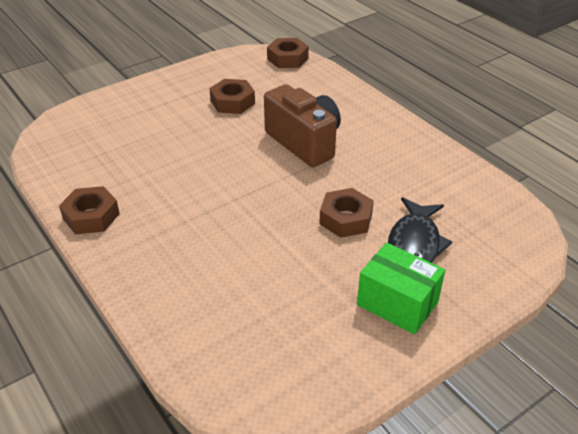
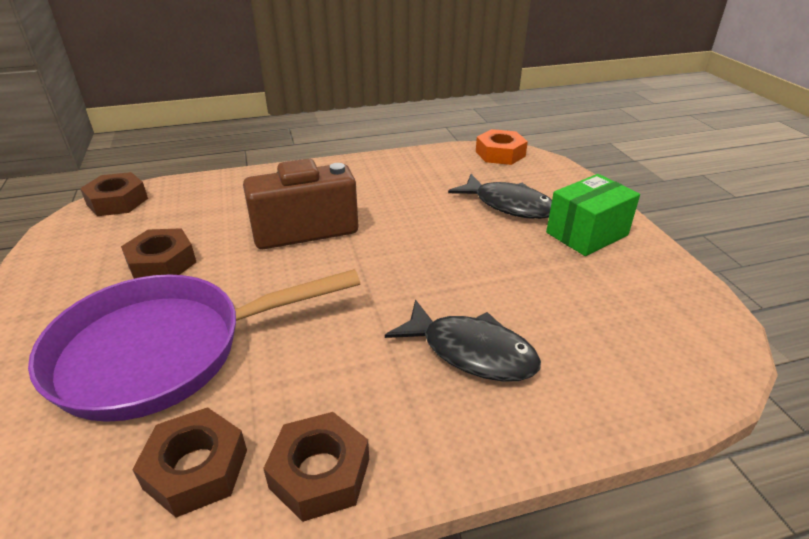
camera: 70 degrees left, 5 degrees down
brown nut [319,188,374,238] -> brown nut moved to [132,407,247,518]
none -> purple pan [28,269,360,422]
none -> black fish [385,300,541,382]
none -> orange nut [476,129,528,165]

